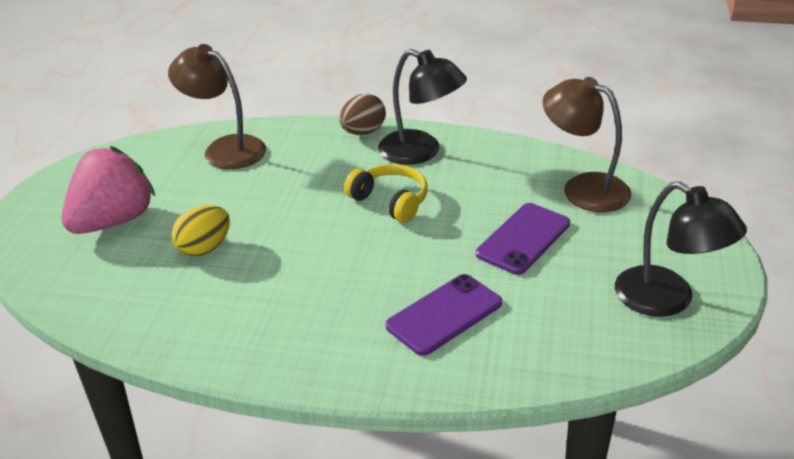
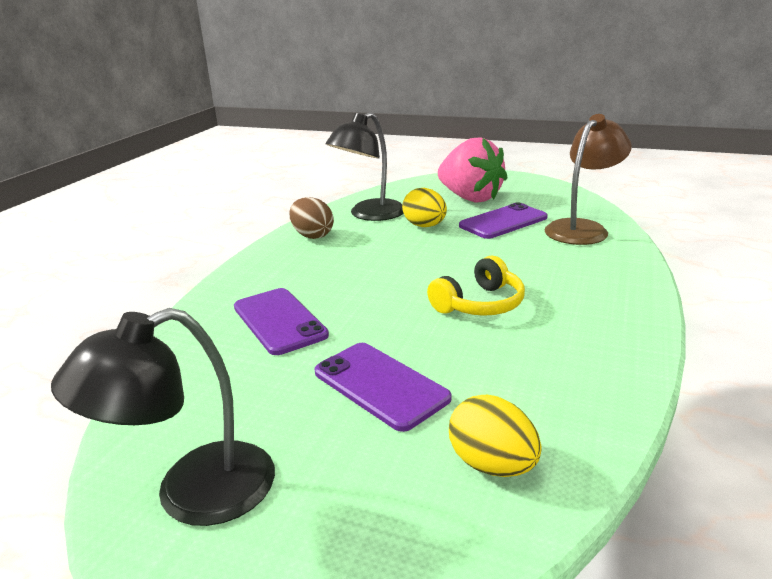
camera: 100 degrees right, 10 degrees down
brown egg [339,94,386,135] -> brown egg moved to [290,197,334,239]
black lamp [378,49,467,165] -> black lamp moved to [326,112,403,221]
brown lamp [543,77,632,212] -> yellow egg [449,395,542,477]
none -> purple phone [459,202,548,239]

